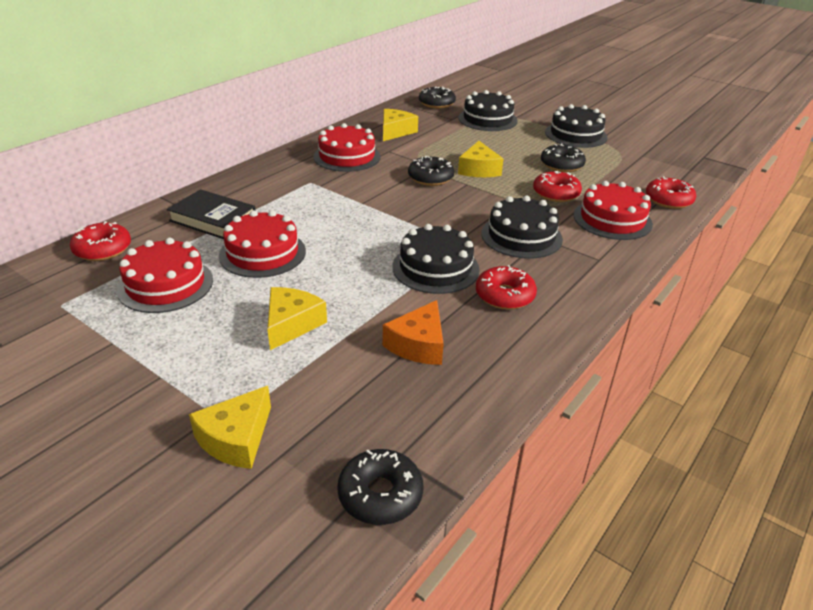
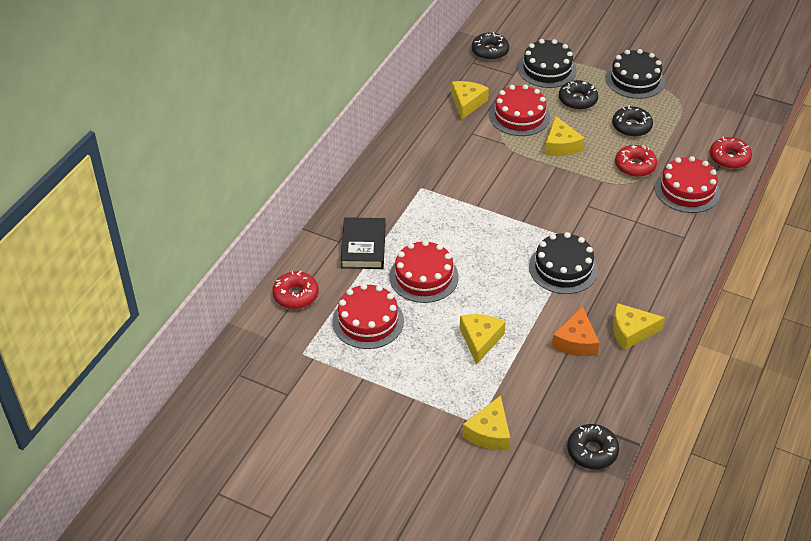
camera: 10 degrees left, 10 degrees up
black book [167,189,256,239] -> black book turned 75 degrees clockwise [341,217,386,269]
red cake [313,123,381,172] -> red cake moved to [489,84,550,136]
black donut [408,156,454,186] -> black donut moved to [559,80,598,110]
red donut [476,265,537,310] -> none
black cake [481,196,563,259] -> none
none -> yellow cheese [613,303,665,350]

